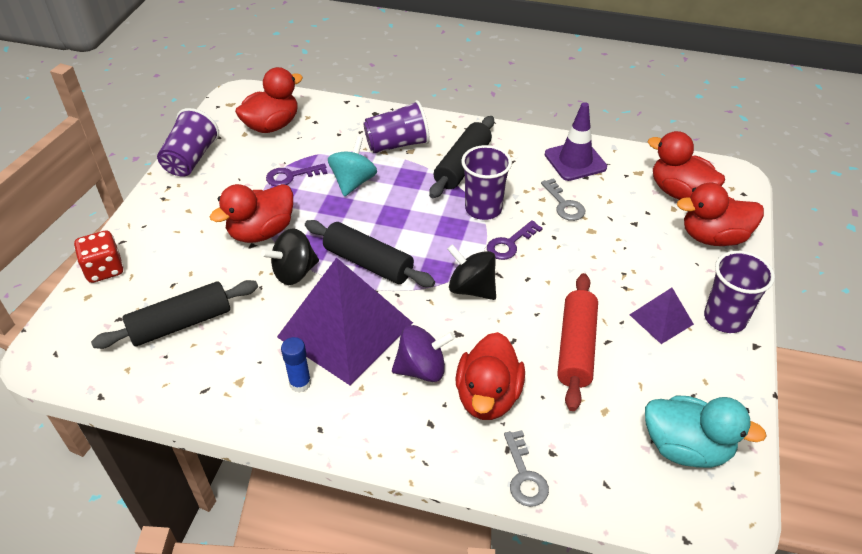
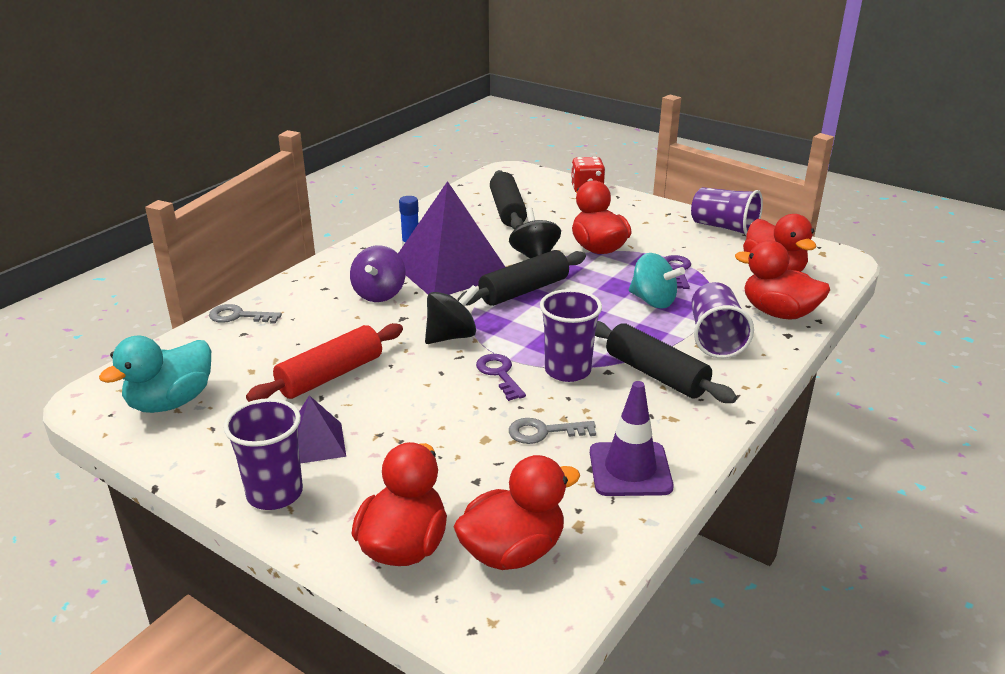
camera: 110 degrees right, 15 degrees down
red duck [455,332,525,420] -> red duck moved to [735,240,830,320]
red rolling pin [557,273,598,411] -> red rolling pin turned 75 degrees counterclockwise [246,323,403,402]

